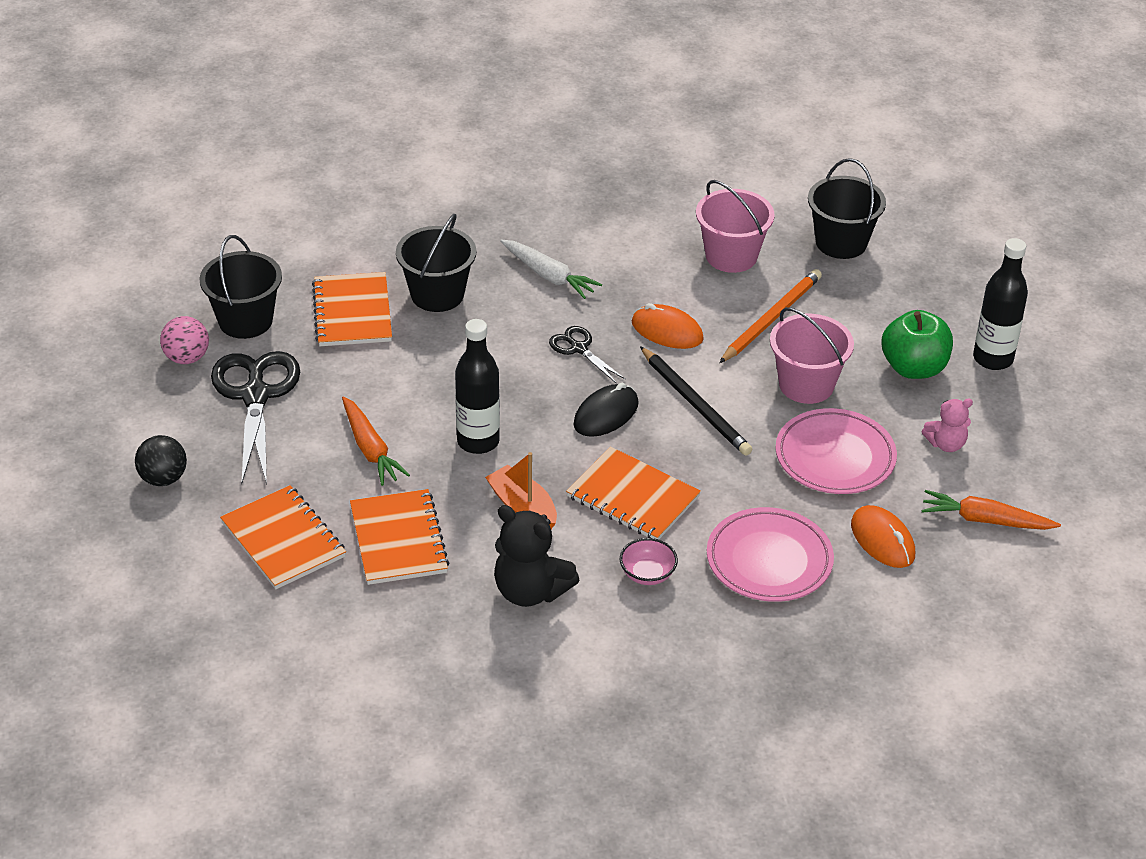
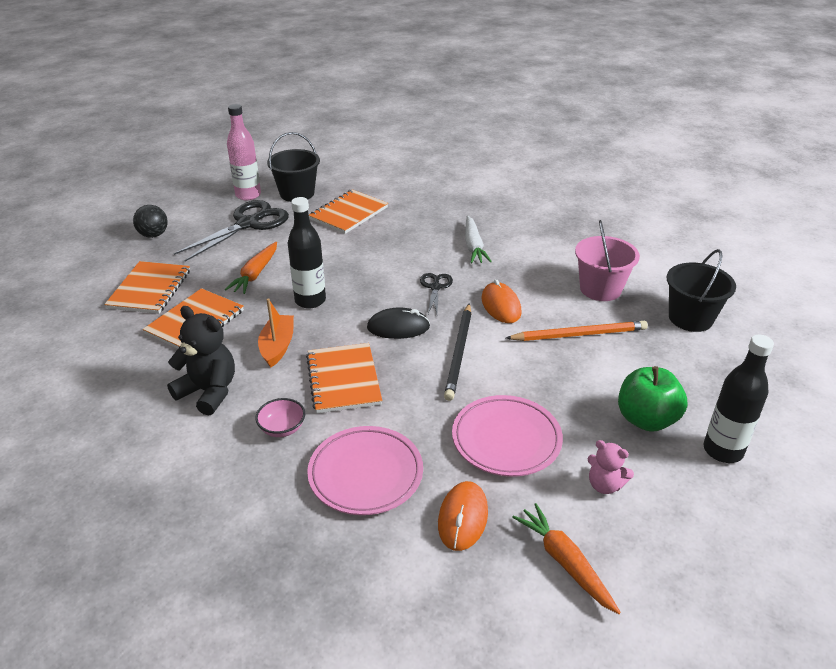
camera: 45 degrees right, 5 degrees down
pink ball [160,316,209,364] -> pink bottle [227,104,261,200]
black bucket [396,214,476,312] -> none
black teddy bear [494,505,579,607] -> black teddy bear turned 135 degrees clockwise [167,306,235,416]
pink bucket [770,307,854,404] -> none

